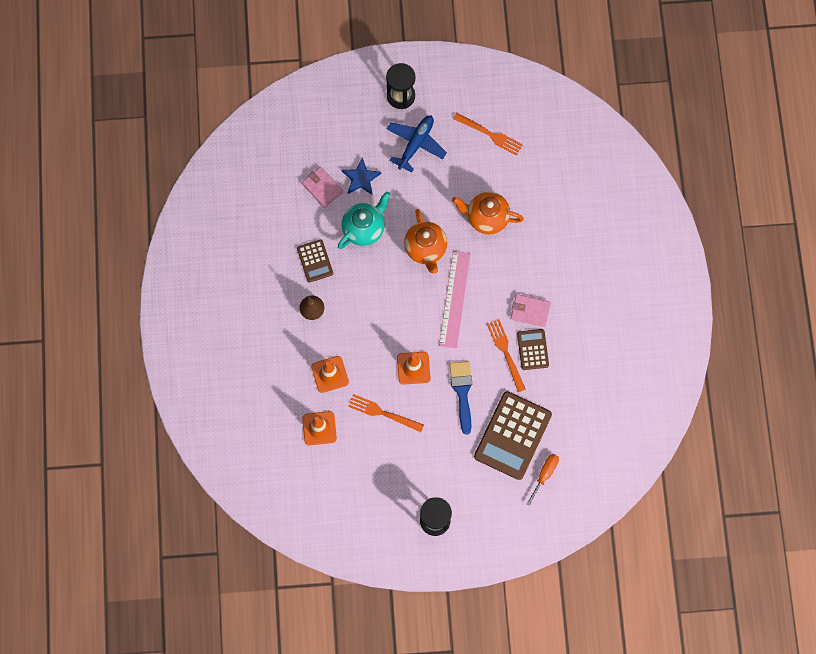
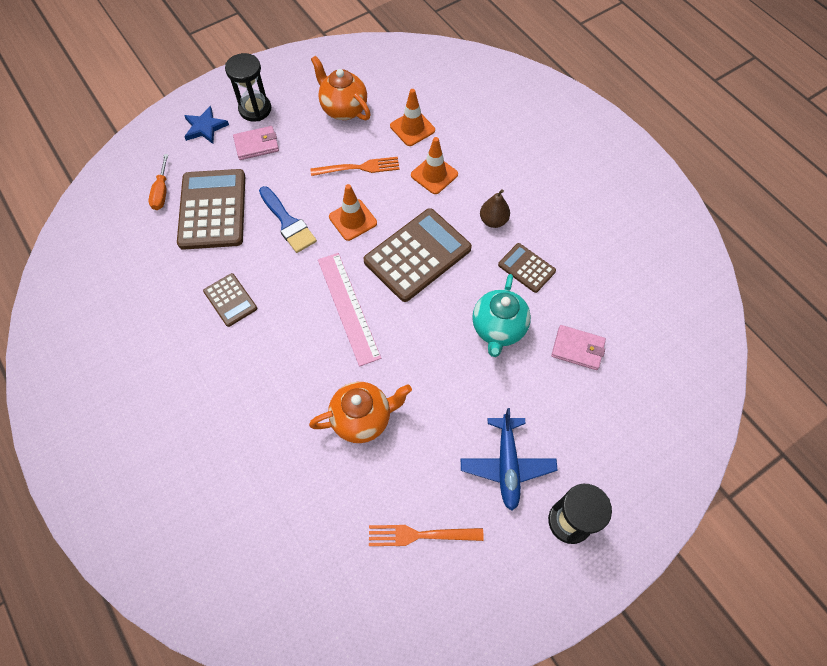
camera: 150 degrees right, 10 degrees down
blue star [342,158,381,195] -> blue star moved to [184,106,229,144]
orange teapot [404,209,447,273] -> orange teapot moved to [311,55,371,120]
orange fork [487,319,526,392] -> none
pink wallet [510,294,551,327] -> pink wallet moved to [233,126,279,160]
none -> brown calculator [363,208,472,302]

